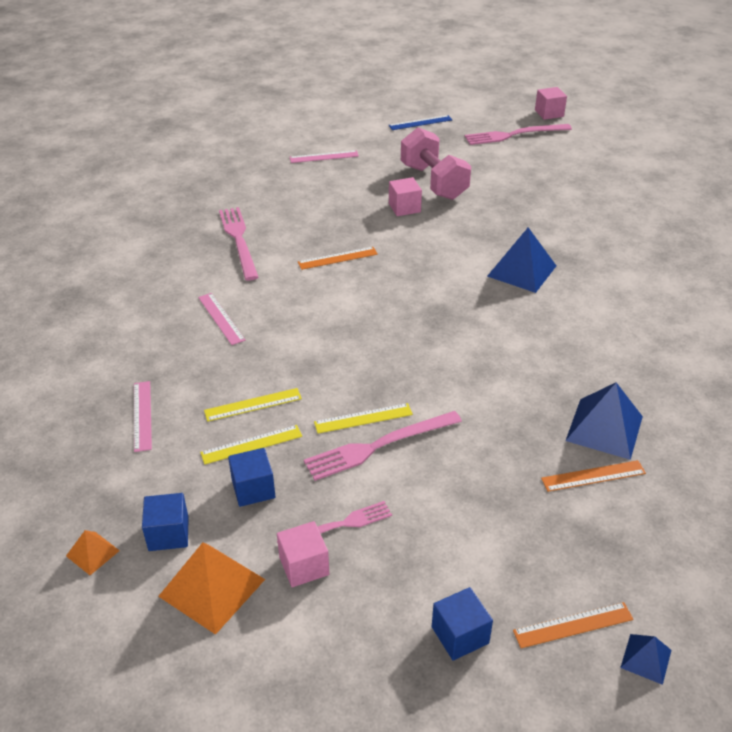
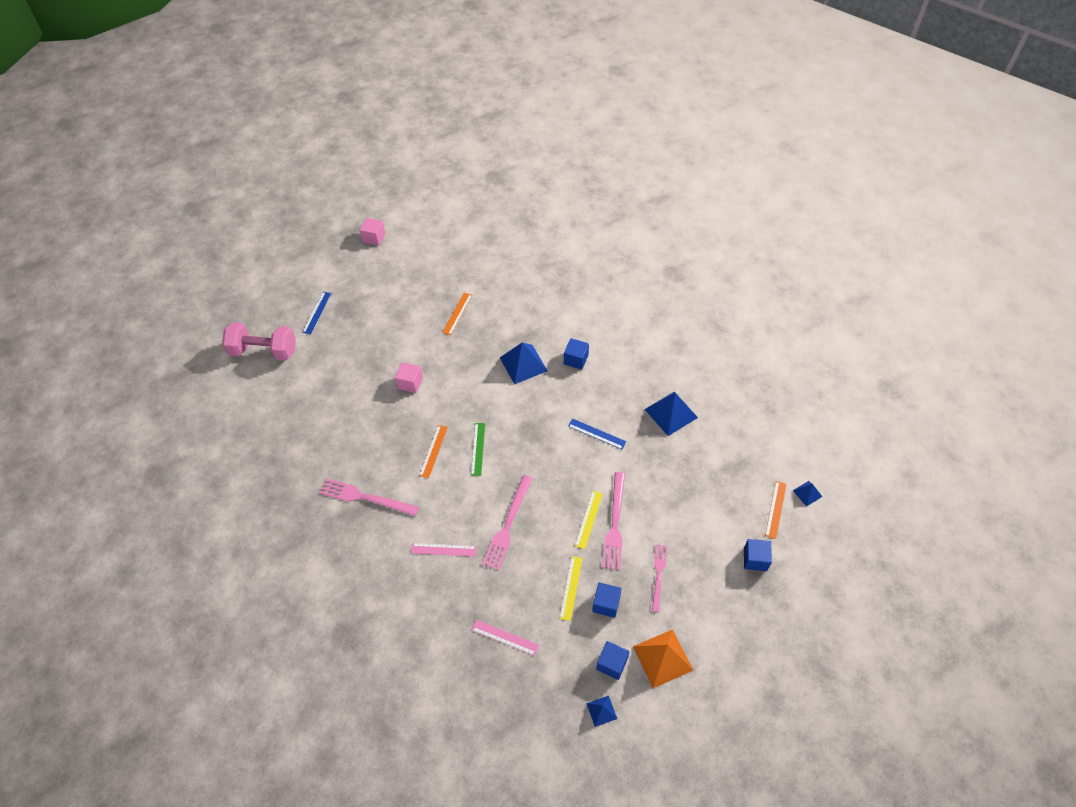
camera: 55 degrees left, 15 degrees up
orange pyramid [66,530,120,575] -> blue pyramid [586,696,617,727]
yellow ruler [204,388,302,422] -> none
pink cube [277,521,329,587] -> none
pink ruler [290,150,359,163] -> none
pink dumbbell [401,127,471,200] -> pink dumbbell moved to [222,322,296,361]
pink fork [465,124,572,145] -> pink fork moved to [482,475,533,570]
orange ruler [541,460,646,492] -> orange ruler moved to [442,293,472,335]
none -> green ruler [471,423,485,476]
none -> blue cube [564,338,589,370]
none -> blue ruler [568,419,626,449]

